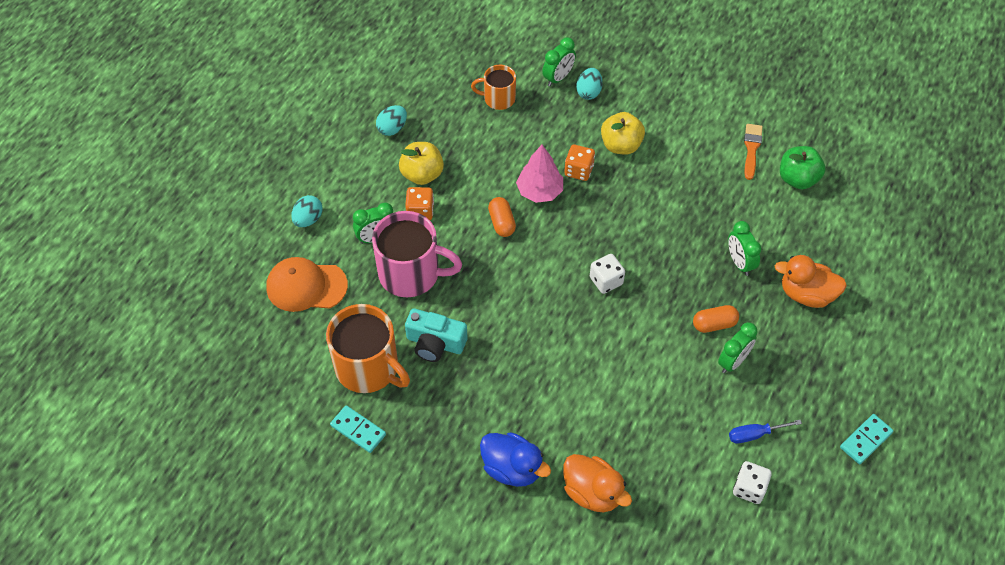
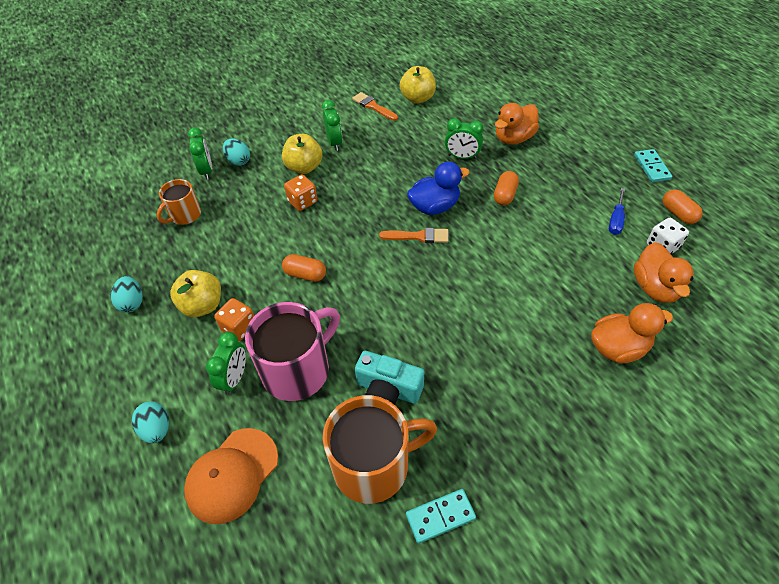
camera: 55 degrees left, 5 degrees down
turquoise camera [405,308,467,362] -> turquoise camera turned 60 degrees clockwise [355,351,424,405]
blue duck [480,432,551,487] -> blue duck moved to [407,162,470,215]
pink tree [516,145,563,203] -> none
white dice [590,254,625,294] -> orange brush [379,228,449,243]
green clock [718,322,758,373] -> green clock moved to [322,100,342,151]
green apple [780,146,825,189] -> yellow apple [400,66,436,104]
none -> orange duck [634,242,694,303]
none -> orange capsule [663,189,703,224]

